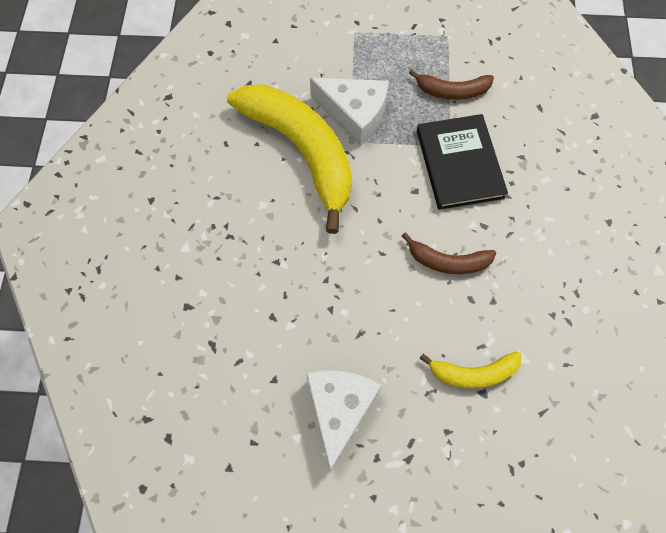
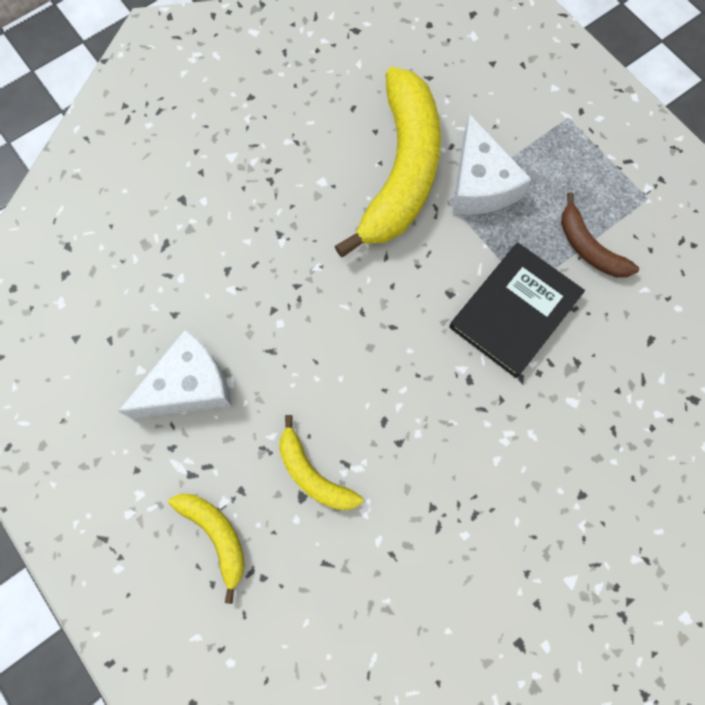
camera: 50 degrees right, 5 degrees up
brown banana [402,232,496,274] -> none
none -> yellow banana [169,494,245,604]

